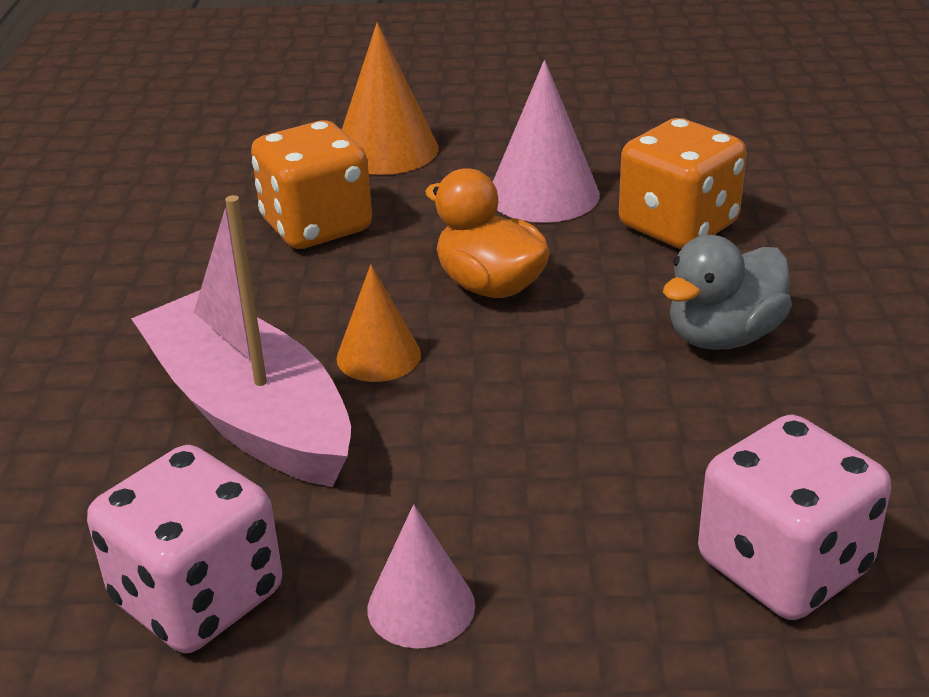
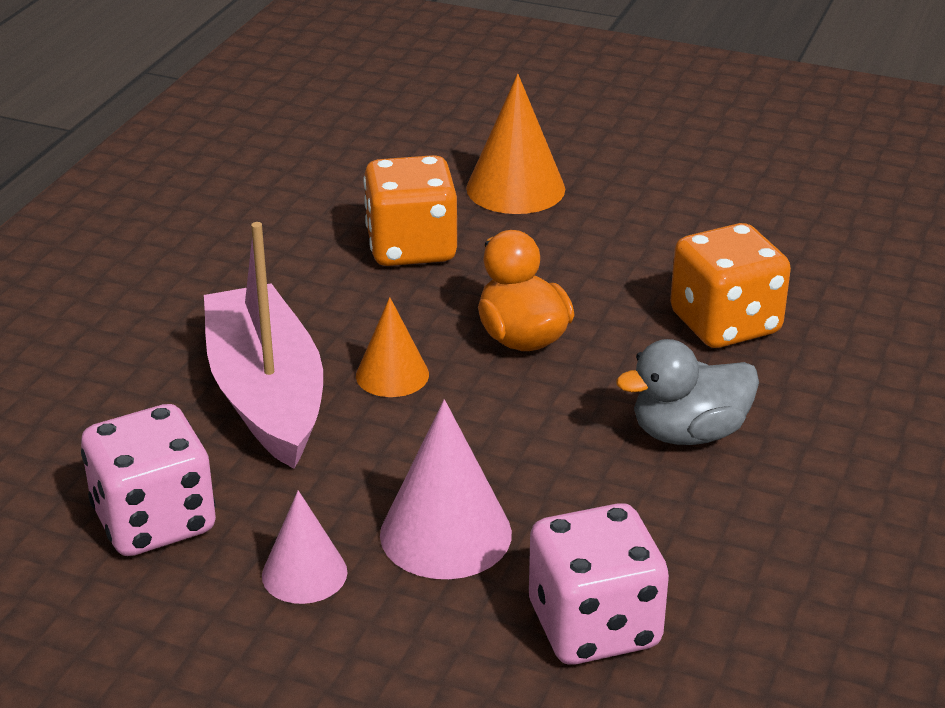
camera: 20 degrees right, 0 degrees up
pink cone [493,60,600,223] -> pink cone moved to [380,400,512,579]

